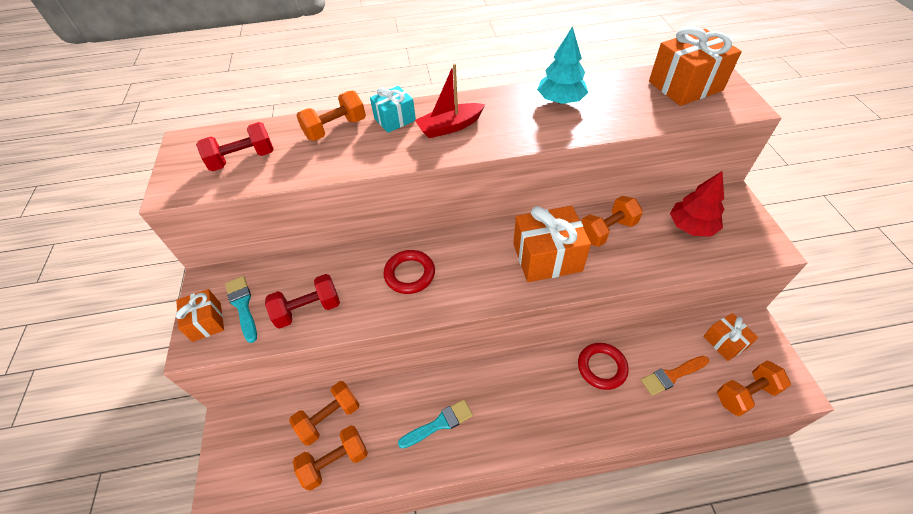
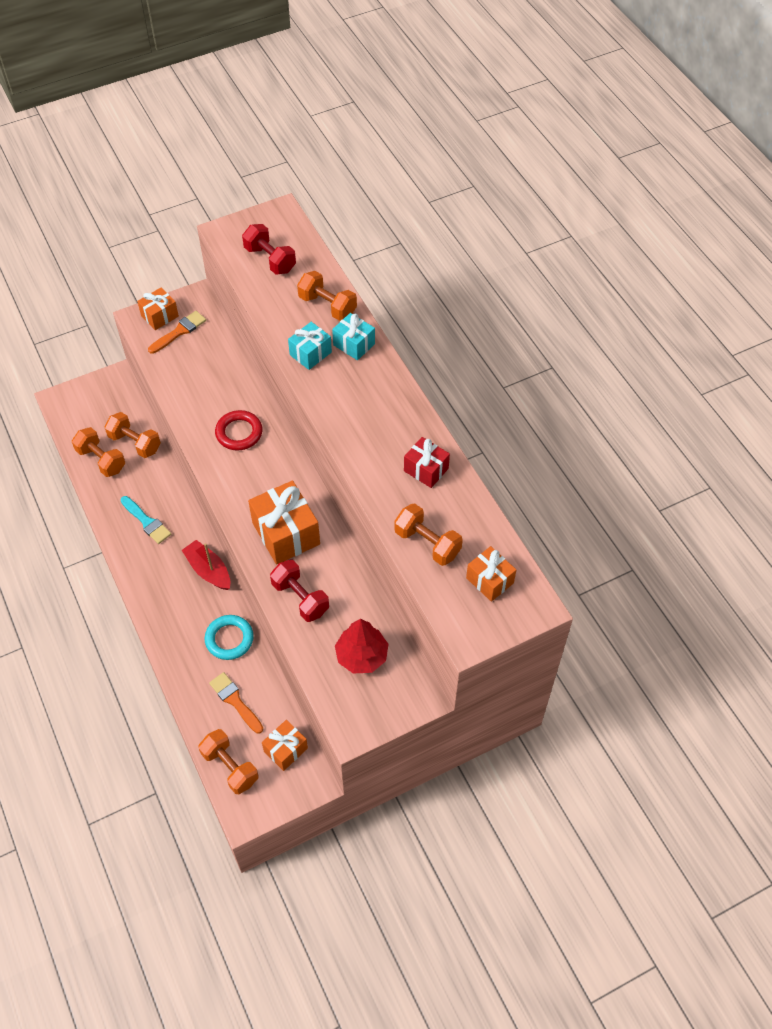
camera: 70 degrees right, 5 degrees up
turquoise brush [225,276,257,343] -> orange brush [148,311,206,354]
red dumbbell [265,274,340,329] -> red dumbbell moved to [270,560,329,622]
red boat [415,64,485,138] -> red boat moved to [182,540,230,590]
turquoise tree [537,26,588,104] -> red gift [404,437,450,488]
red ring [578,343,629,390] -> turquoise ring [205,615,254,660]
orange dumbbell [581,196,643,247] -> orange dumbbell moved to [394,504,463,566]
orange gift [649,26,742,106] -> orange gift [466,546,516,602], size x0.58
none -> turquoise gift [288,322,332,370]

